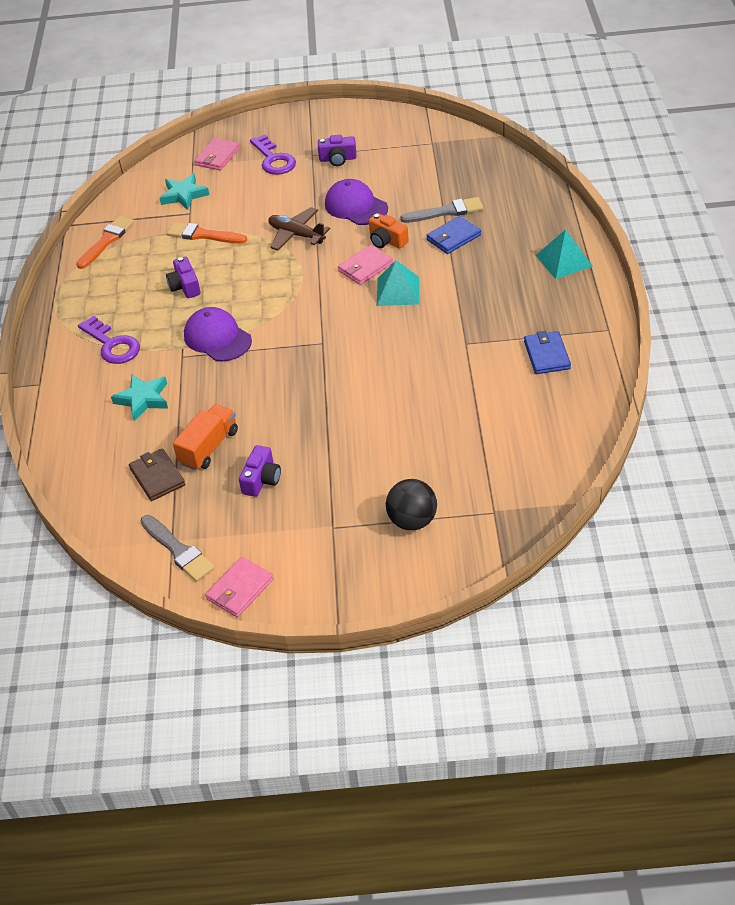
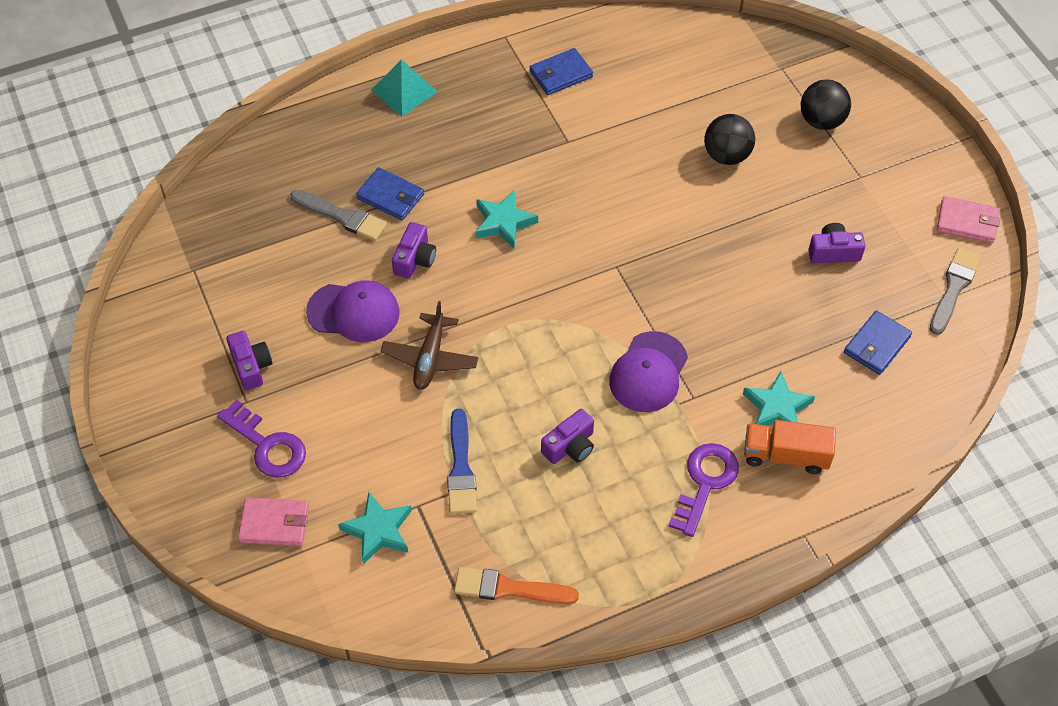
camera: 115 degrees left, 10 degrees up
brown wallet [129,448,185,501] -> blue wallet [844,310,912,375]
orange brush [167,222,247,244] -> blue brush [447,409,477,514]
orange truck [173,404,238,471] -> orange truck moved to [744,420,836,474]
purple key [250,134,296,175] -> purple key turned 90 degrees clockwise [217,399,306,478]
purple cap [325,179,388,225] -> purple cap turned 105 degrees counterclockwise [306,281,400,342]
pink wallet [338,245,393,285] -> none
orange camera [369,213,409,249] -> purple camera [392,222,436,279]
turquoise pyramid [377,260,419,306] -> turquoise star [475,190,538,248]
grey brush [400,197,483,223] -> grey brush turned 150 degrees clockwise [290,190,387,241]
none -> black ball [704,114,755,165]

